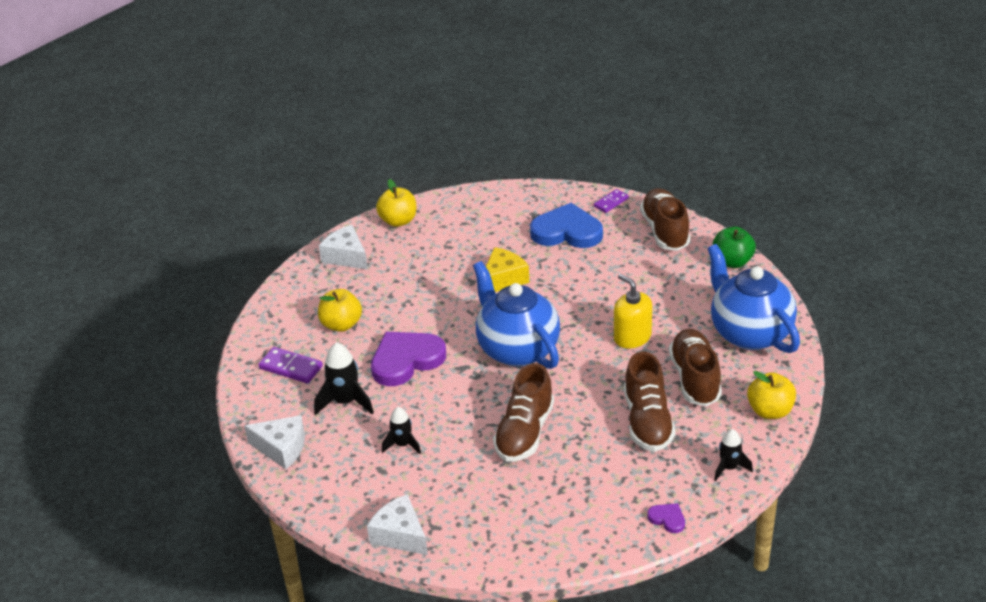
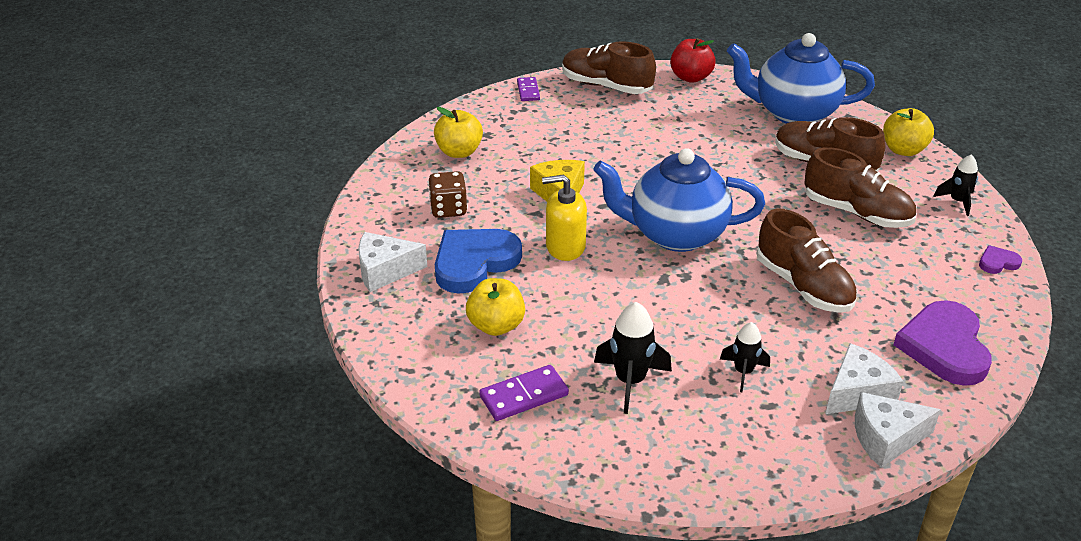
camera: 55 degrees left, 0 degrees up
white cheese [244,415,305,469] -> white cheese moved to [826,343,903,414]
purple heart [371,332,446,386] -> purple heart moved to [894,300,992,386]
yellow apple [376,179,416,227] -> yellow apple moved to [434,107,483,158]
blue heart [530,203,603,248] -> blue heart moved to [435,229,522,294]
yellow soap dispenser [614,274,652,348] -> yellow soap dispenser moved to [542,174,587,261]
green apple [713,227,756,268] -> red apple [670,38,715,83]
none -> brown dice [428,171,468,218]

